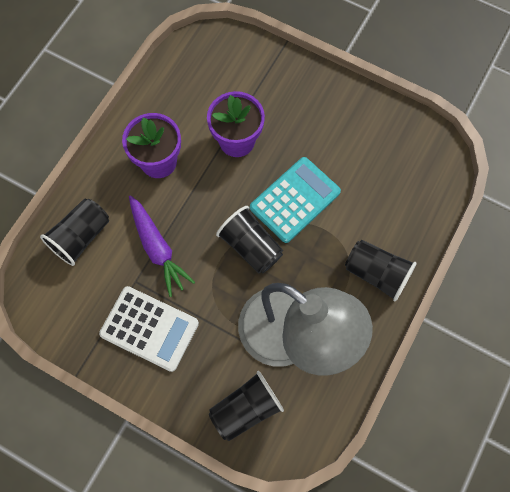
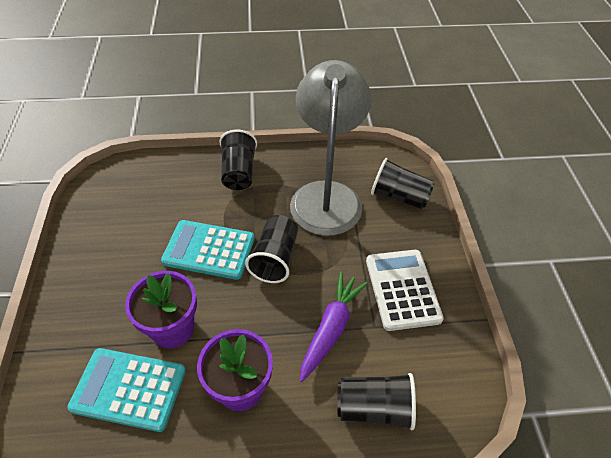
camera: 125 degrees left, 20 degrees down
none -> turquoise calculator [67,348,186,432]

